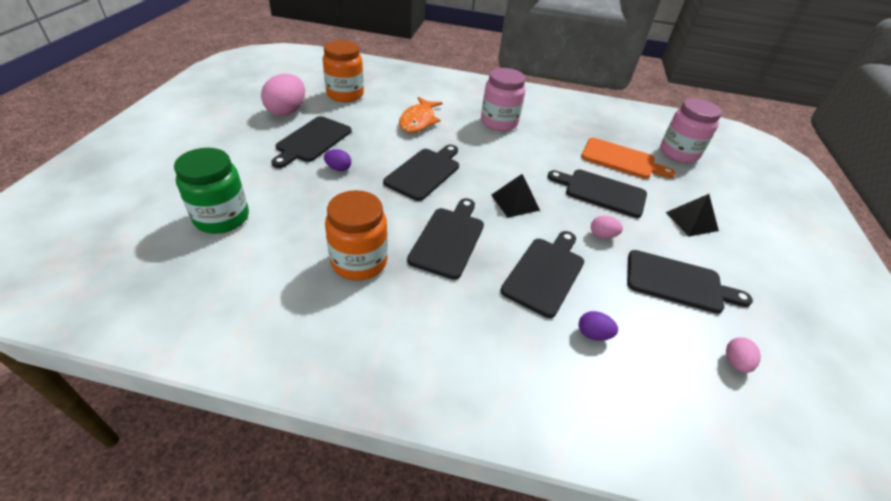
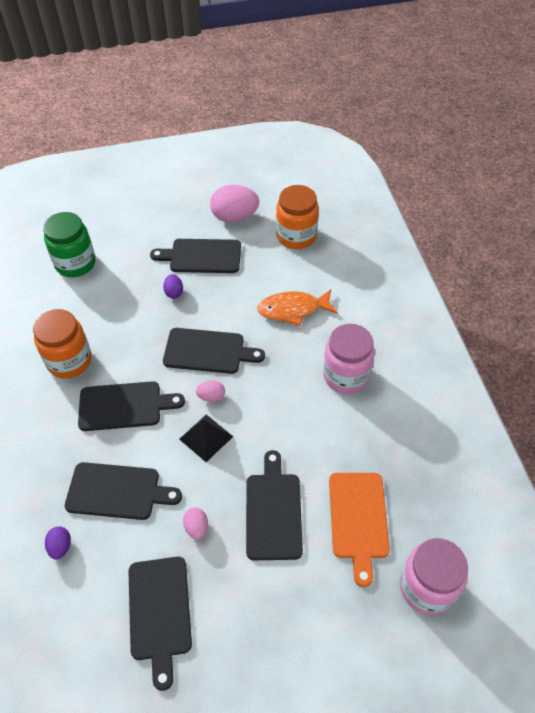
camera: 70 degrees right, 10 degrees up
black pyramid [666,194,719,237] -> none
pink egg [726,337,761,373] -> pink egg moved to [196,380,225,402]

